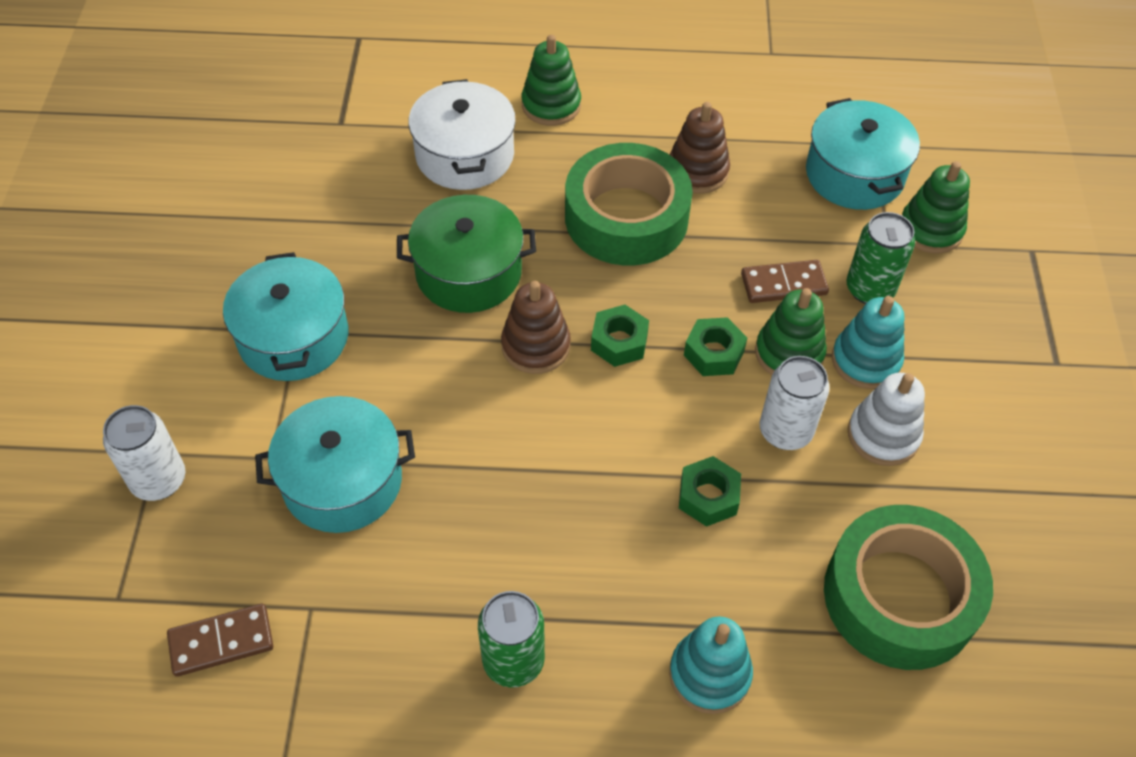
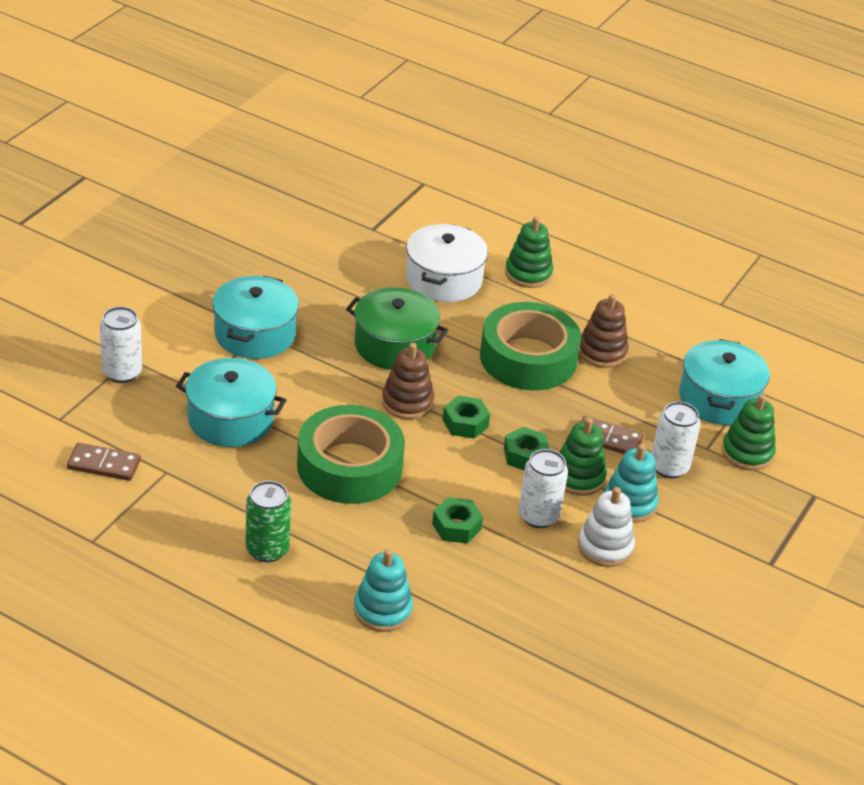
camera: 25 degrees right, 15 degrees down
green tape [824,505,993,670] -> green tape moved to [297,405,405,504]
green can [846,212,915,304] -> white can [651,402,700,479]

